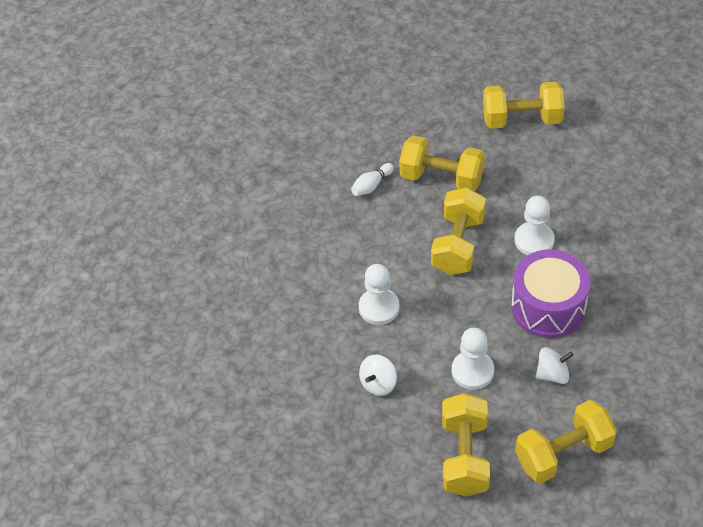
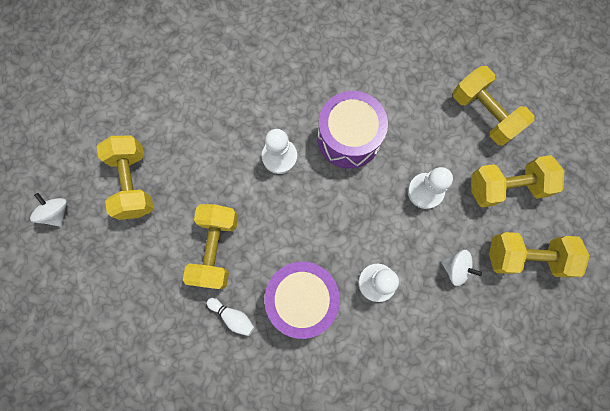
camera: 105 degrees left, 25 degrees up
yellow dumbbell [431,187,486,275] -> yellow dumbbell moved to [489,232,590,278]
white spinning top [536,347,574,384] -> white spinning top moved to [30,193,67,227]
none -> purple drum [264,262,340,339]

